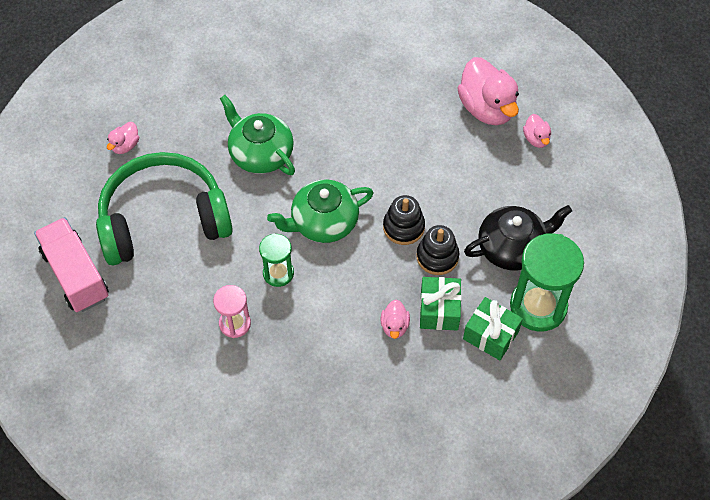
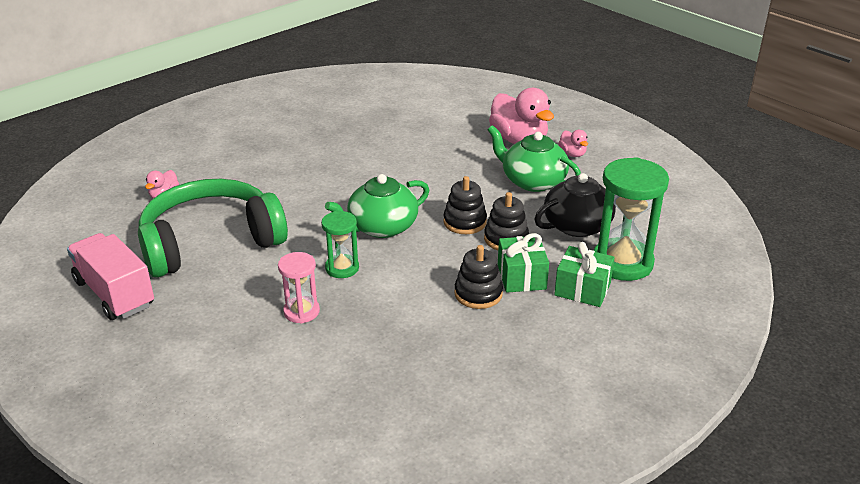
camera: 10 degrees left, 25 degrees down
green teapot [220,95,295,175] -> green teapot moved to [488,125,581,192]
pink duck [381,299,410,339] -> black stacking toy [454,245,503,309]

